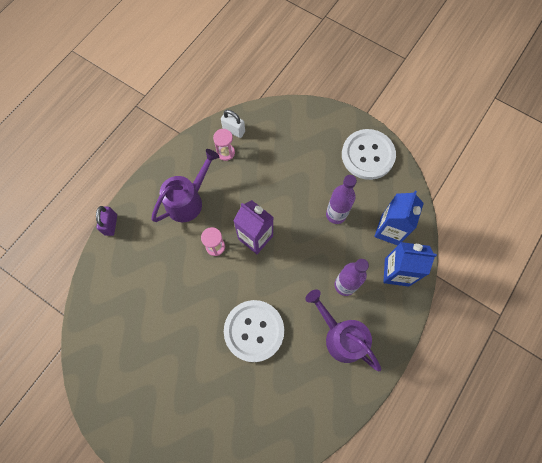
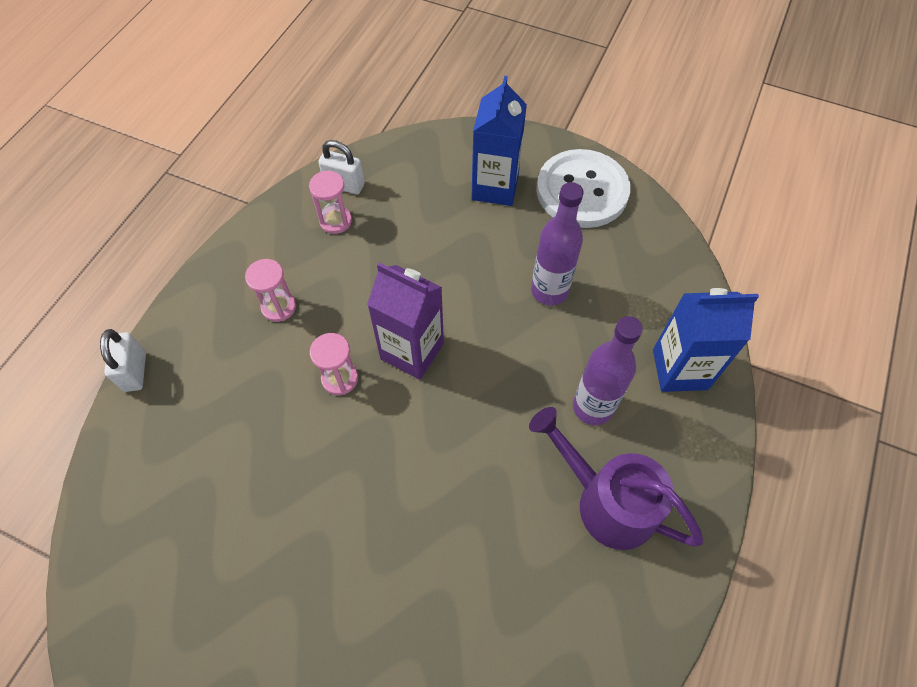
camera: 10 degrees left, 10 degrees down
purple padlock [96,206,117,236] -> white padlock [100,329,146,392]
purple watering can [152,149,219,222] -> pink hourglass [245,259,296,322]
white button [224,300,284,362] -> none
blue carton [374,191,424,246] -> blue carton moved to [471,76,527,206]

